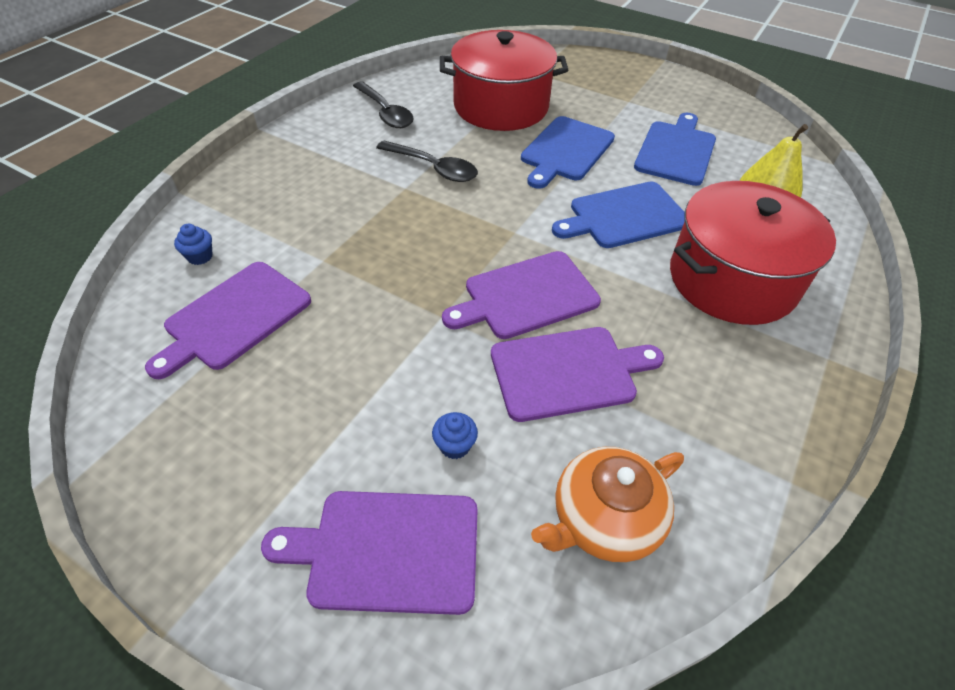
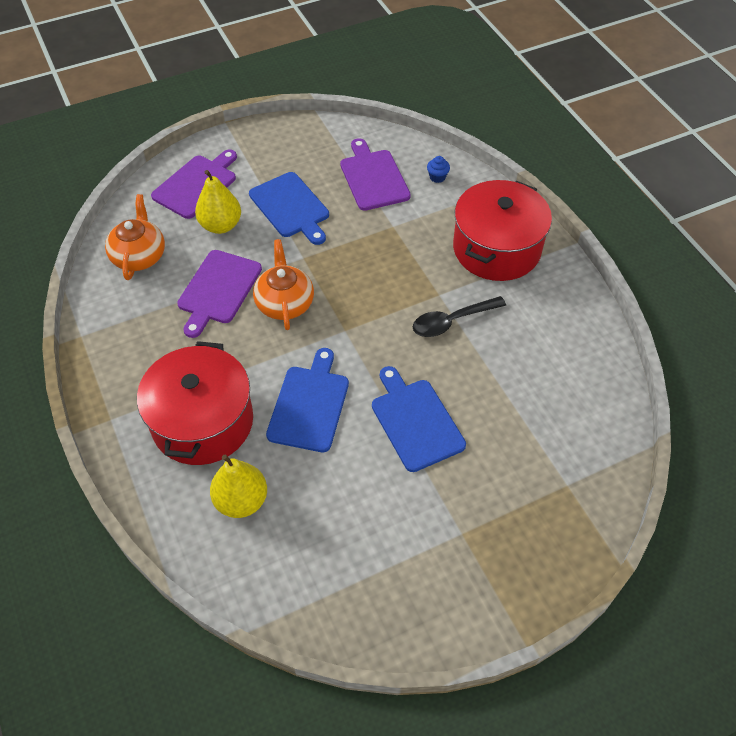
camera: 125 degrees right, 5 degrees up
black spoon [353,82,414,128] -> none
blue cupcake [432,412,478,459] -> yellow pear [195,170,241,234]
red pot [440,30,568,131] -> red pot moved to [453,180,552,281]
purple cutting board [442,251,601,339] -> orange teapot [253,239,314,330]
blue cutting board [634,113,716,186] -> blue cutting board moved to [249,172,329,245]

